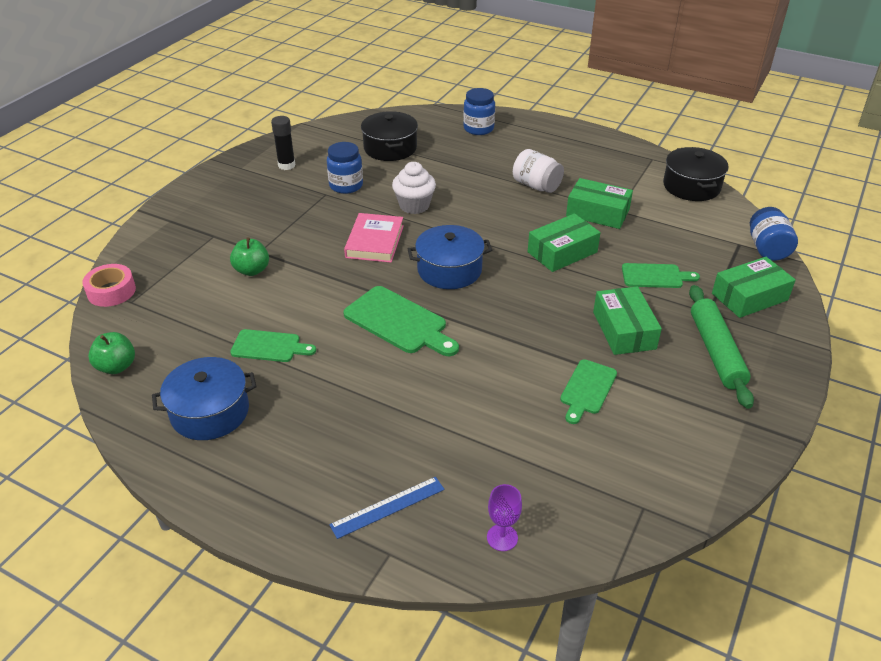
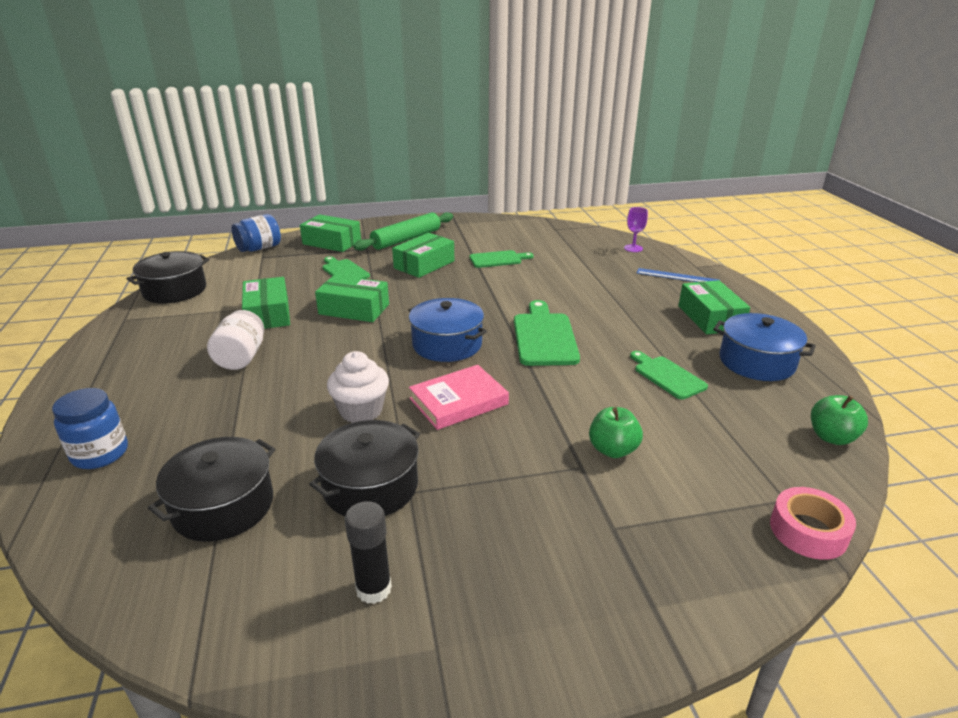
camera: 130 degrees left, 10 degrees down
blue jar [327,142,363,194] -> black pot [309,420,420,516]
none -> green box [678,280,750,334]

